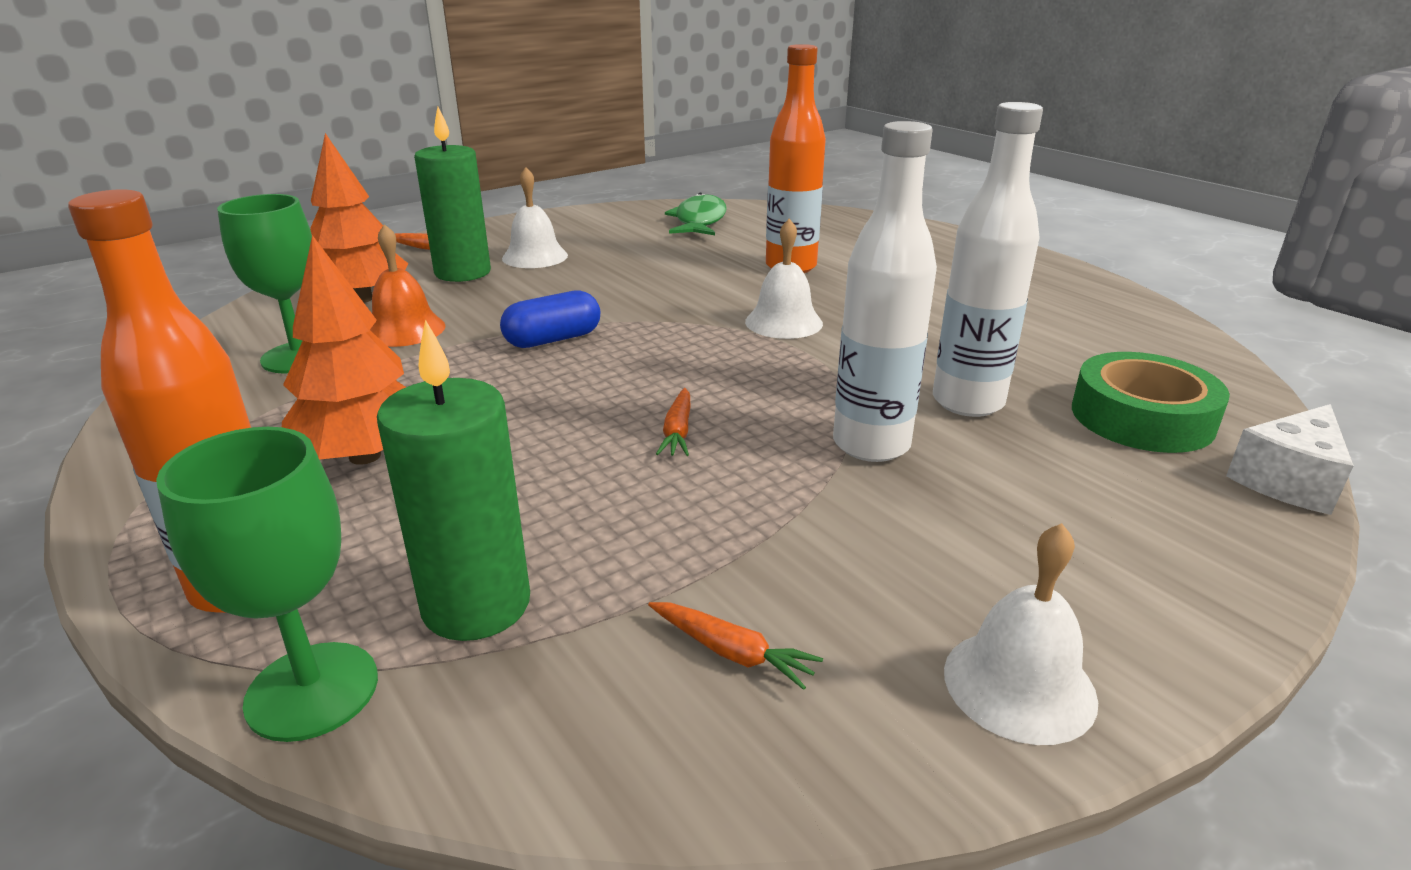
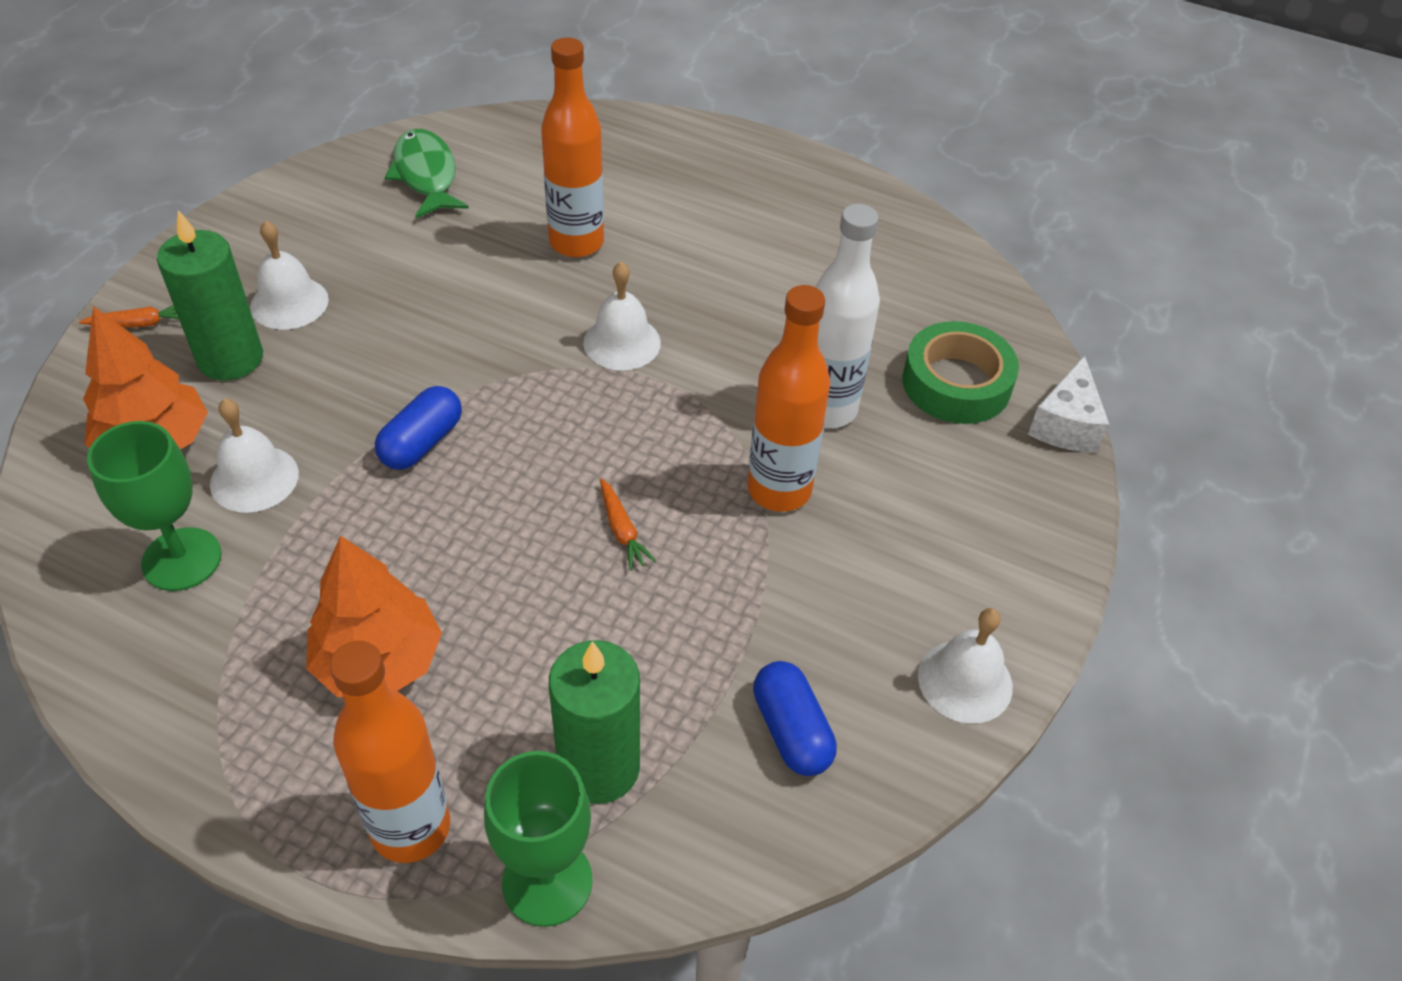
camera: 30 degrees left, 20 degrees up
orange bell [370,224,445,347] -> white bell [210,398,299,513]
orange carrot [648,602,823,690] -> blue capsule [753,661,837,776]
white bottle [833,121,937,462] -> orange bottle [748,285,830,512]

